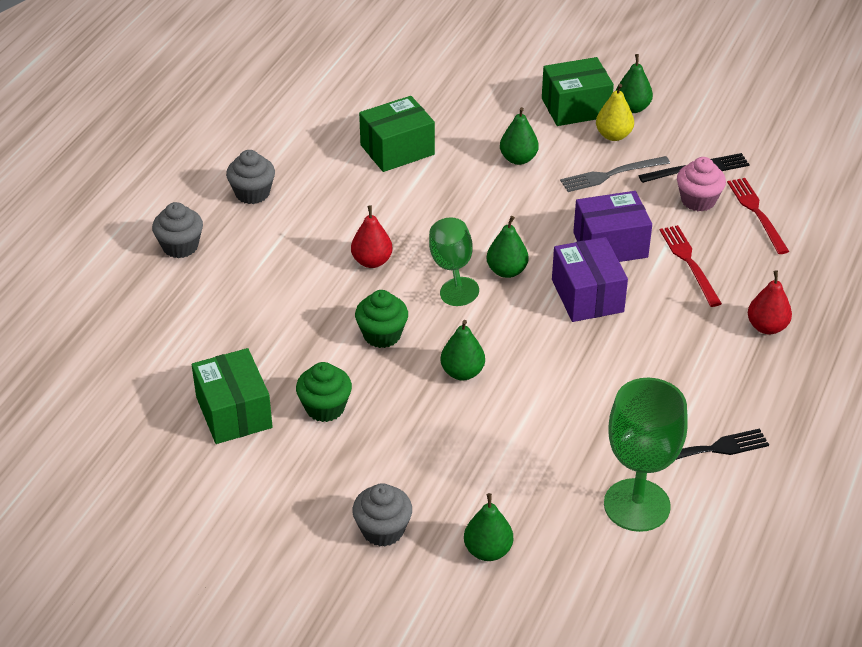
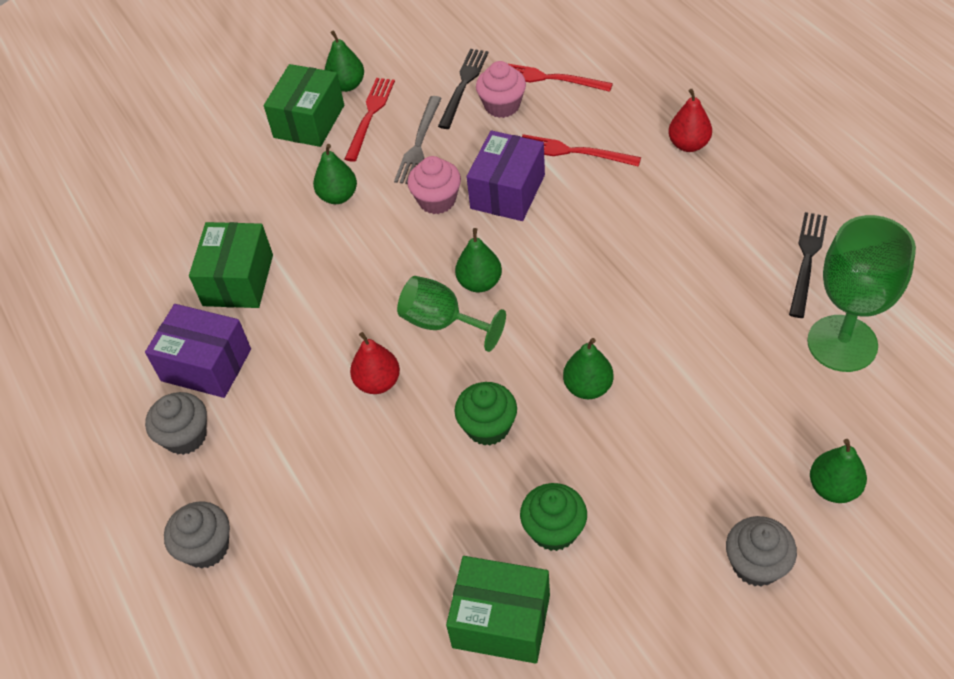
camera: 50 degrees left, 10 degrees up
purple box [552,237,628,322] -> purple box moved to [145,304,251,398]
yellow pear [596,84,634,141] -> red fork [345,78,395,162]
none -> pink cupcake [407,156,461,214]

